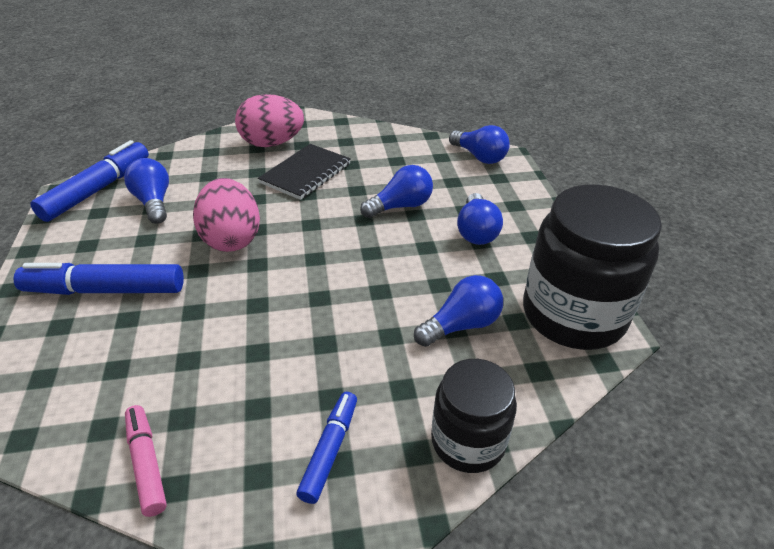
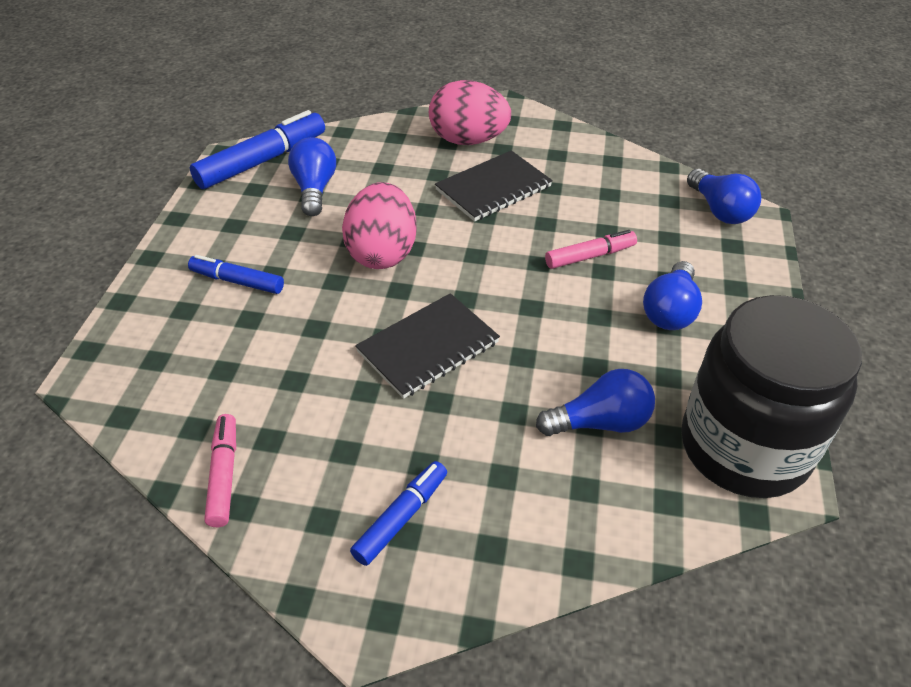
camera: 20 degrees right, 5 degrees up
blue marker [13,263,184,295] -> blue marker [188,255,284,294], size x0.59
blue light bulb [360,165,433,218] -> pink marker [545,230,637,269]
black jar [431,359,517,473] -> none
none -> black notebook [355,293,500,399]

